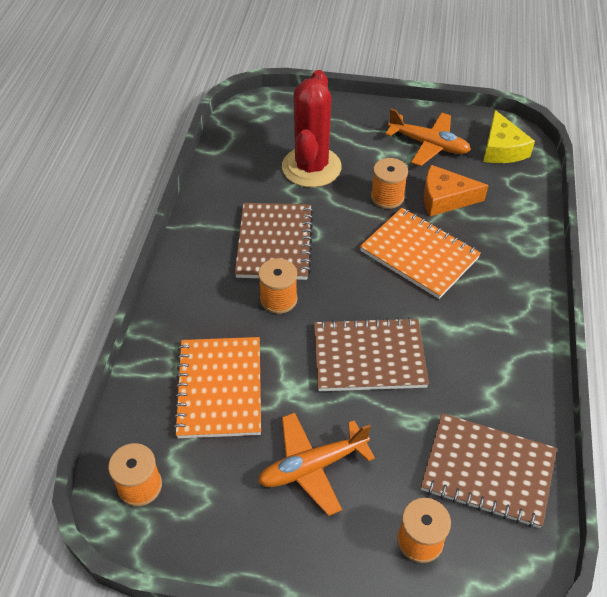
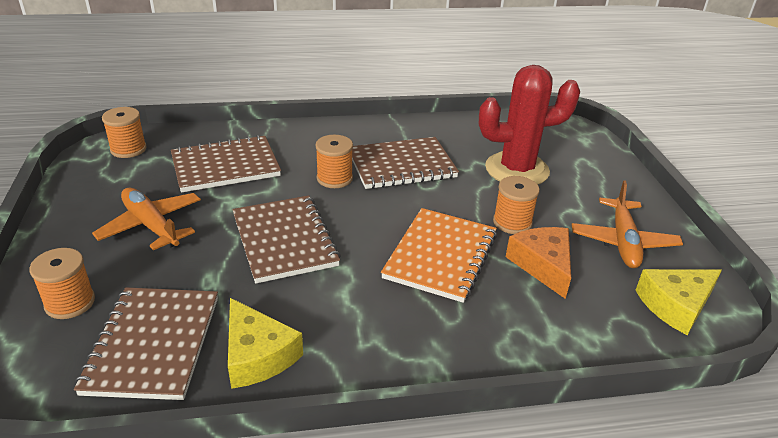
camera: 70 degrees right, 15 degrees down
orange notebook [173,337,261,438] -> brown notebook [171,135,281,193]
none -> yellow cheese [228,298,303,389]

